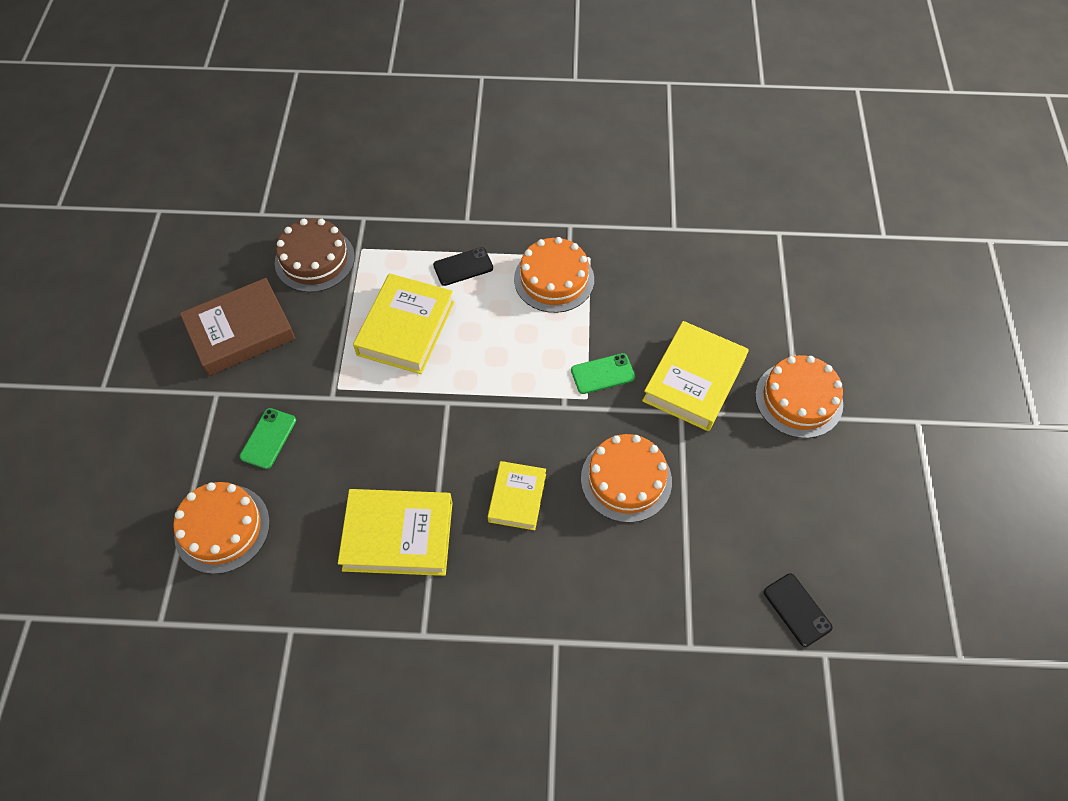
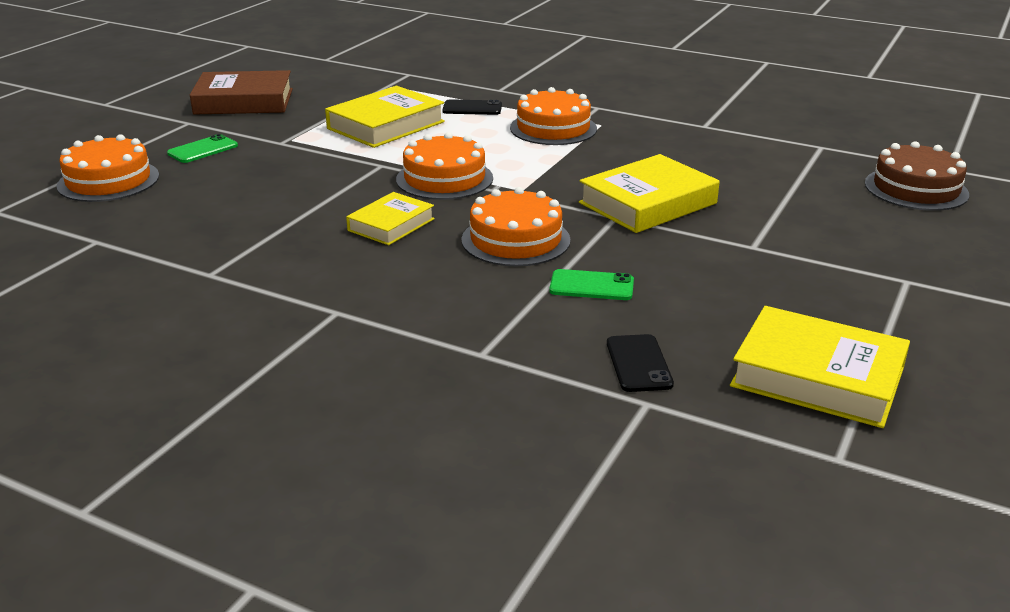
camera: 25 degrees right, 30 degrees down
brown cake [275,219,355,292] -> brown cake moved to [865,141,969,211]
yellow book [338,489,453,576] -> yellow book moved to [730,306,910,428]
green phone [571,353,635,394] -> green phone moved to [549,269,634,300]
orange cake [755,355,843,438] -> orange cake moved to [396,132,493,200]

